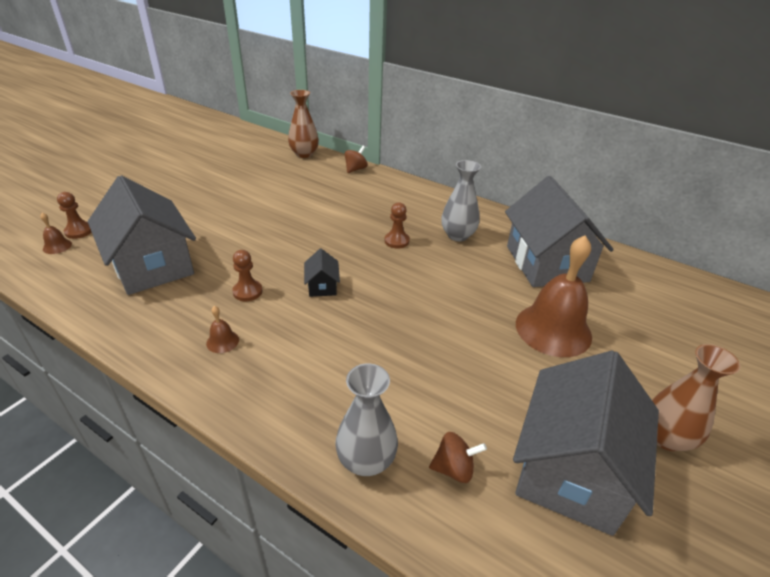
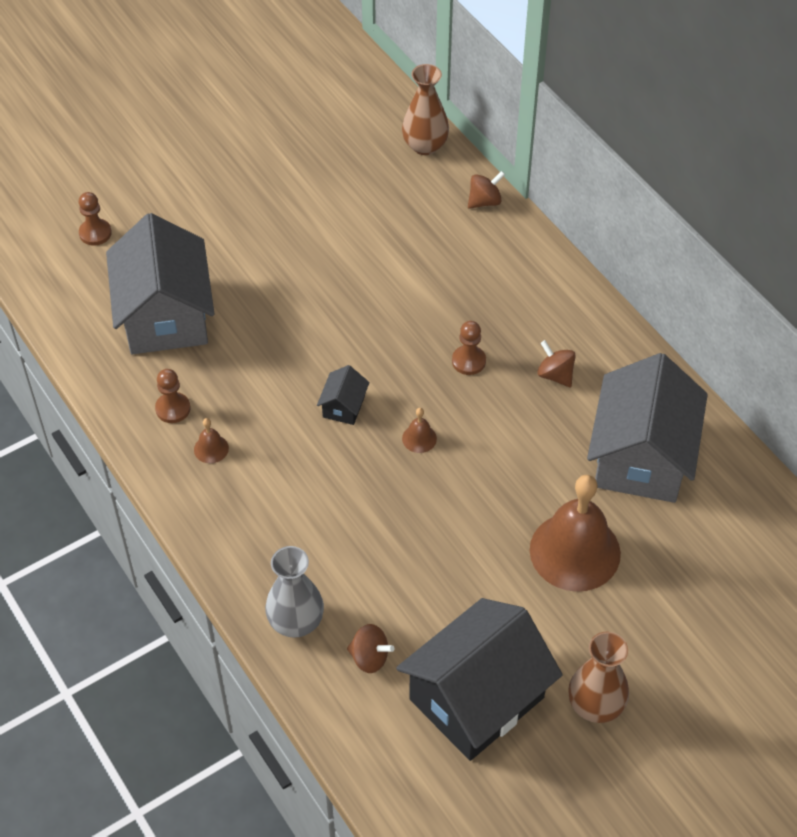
camera: 25 degrees right, 15 degrees up
brown bell [40,213,72,254] -> brown bell moved to [402,408,437,453]
brown pawn [232,250,263,301] -> brown pawn moved to [155,369,190,423]
grey vase [441,160,481,241] -> brown spinning top [537,340,576,387]
grey house [513,350,659,536] -> black house [396,598,563,761]

